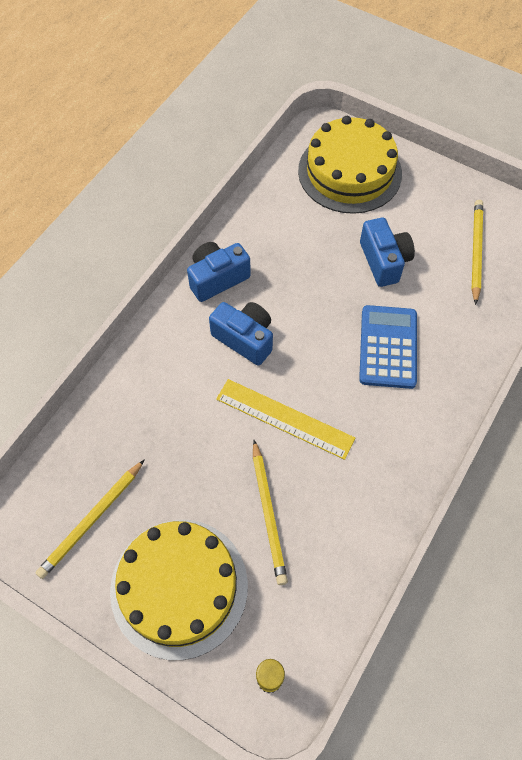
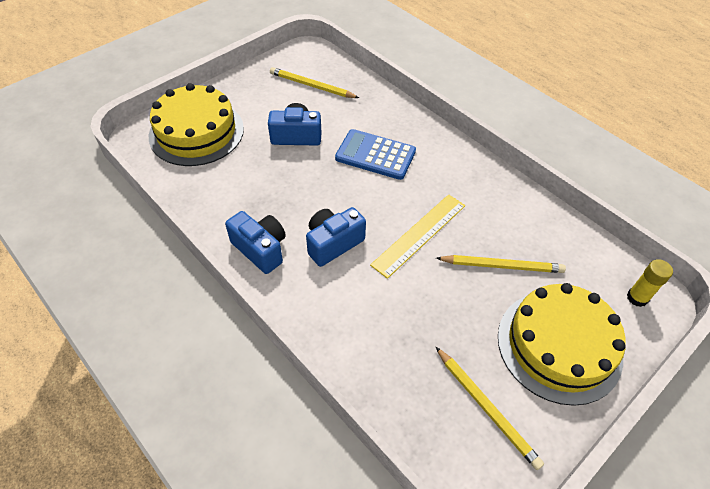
camera: 75 degrees left, 10 degrees down
blue camera [187,242,251,302] -> blue camera turned 150 degrees clockwise [225,211,286,274]

